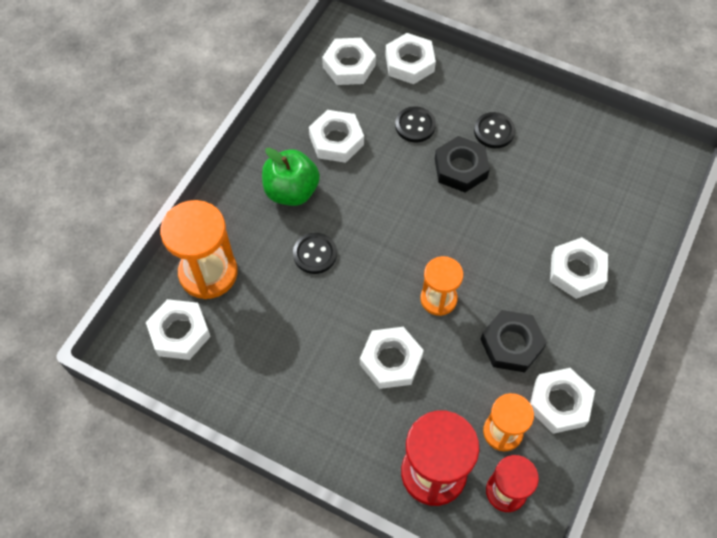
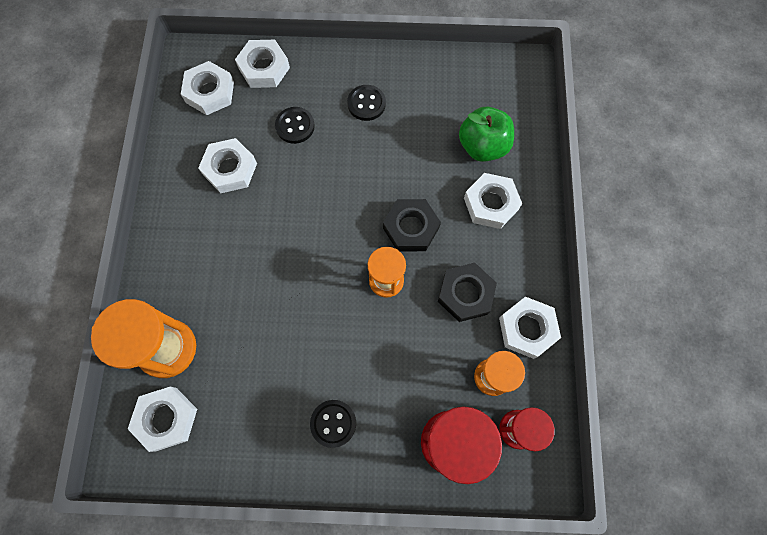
camera: 25 degrees left, 10 degrees up
green apple [262,148,320,206] -> green apple moved to [459,107,514,162]
black button [293,233,337,274] -> black button moved to [310,400,356,448]
white nut [360,327,424,389] -> none
black nut [435,136,490,192] -> black nut moved to [383,199,441,251]

